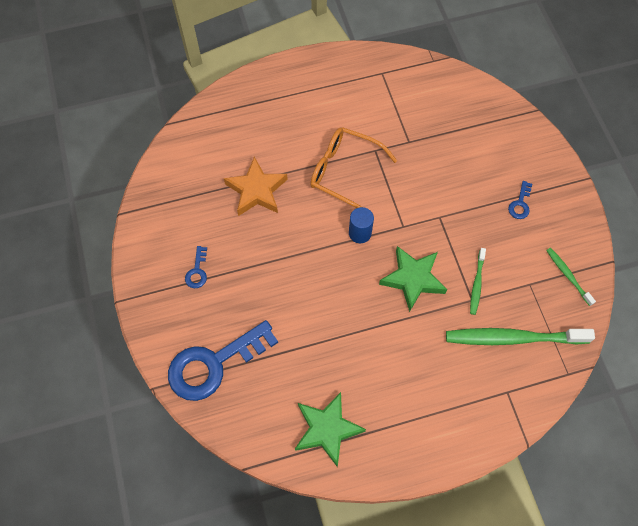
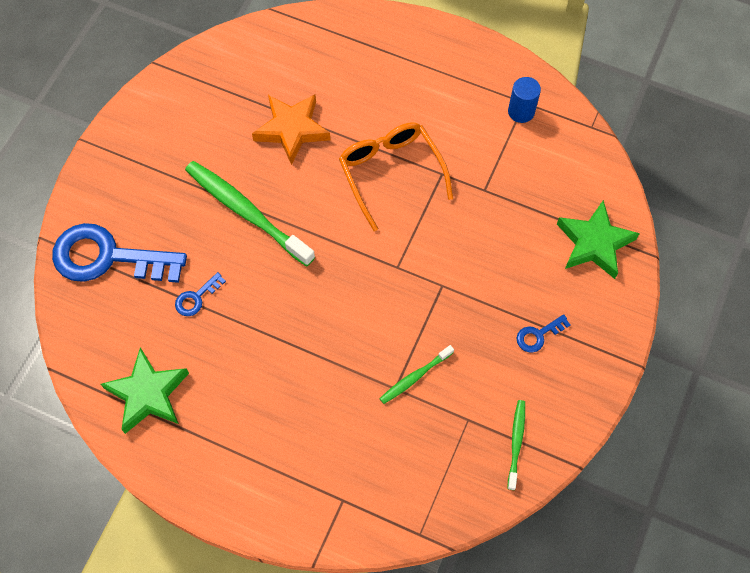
camera: 40 degrees right, 0 degrees up
blue key [185,246,207,288] -> blue key moved to [175,272,226,316]
blue cylinder [349,207,374,243] -> blue cylinder moved to [508,77,541,123]
green star [379,246,448,312] -> green star moved to [557,200,640,279]
green toothbrush [446,328,595,345] -> green toothbrush moved to [185,161,315,266]

